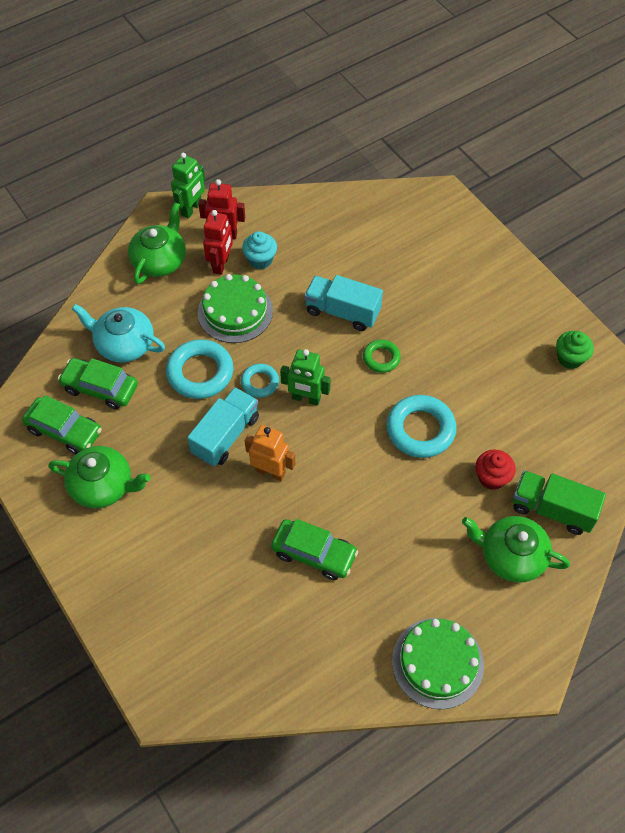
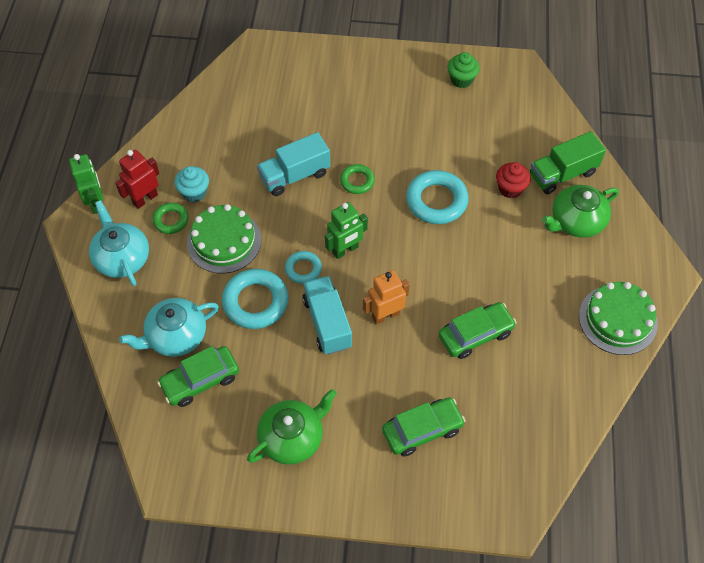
camera: 50 degrees left, 0 degrees up
green car [22,395,102,454] -> green car moved to [382,397,466,457]
green teapot [128,202,186,284] -> turquoise teapot [89,200,149,286]
red robot [203,210,233,275] -> green ring [152,203,188,234]

